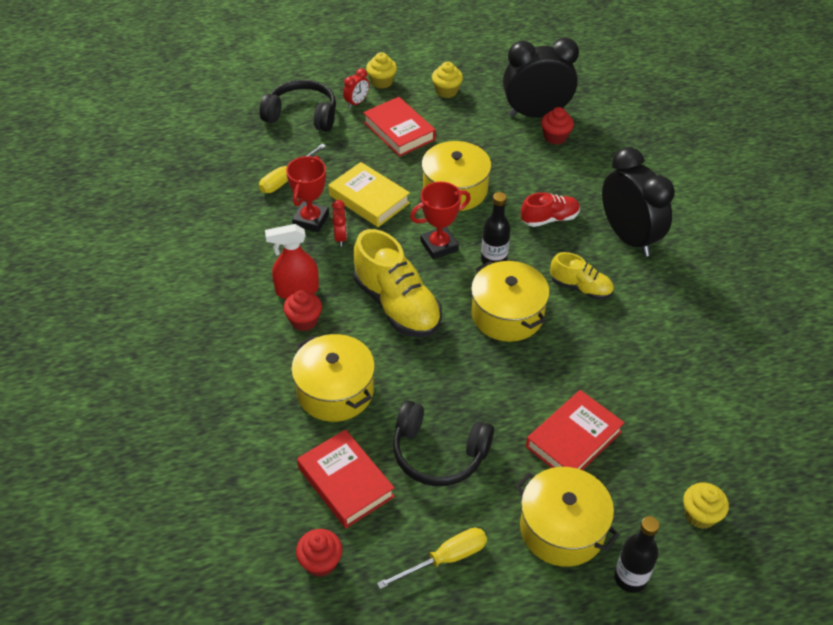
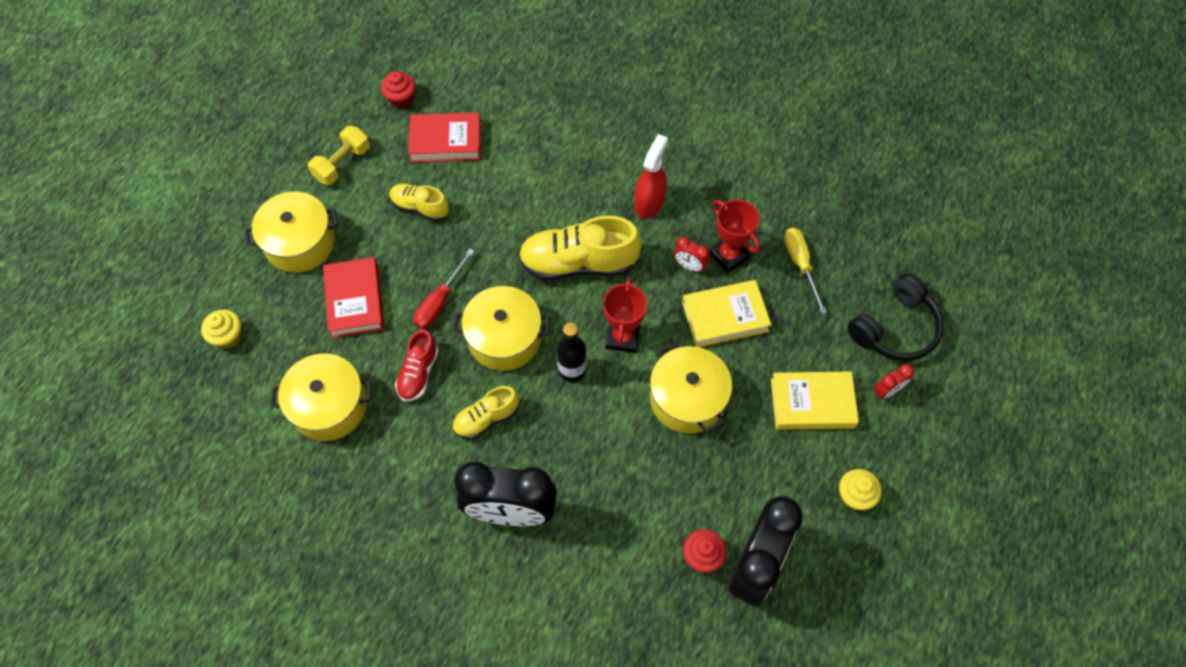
camera: 125 degrees right, 15 degrees up
red cupcake [283,290,322,331] -> none
yellow pot [291,334,375,422] -> yellow pot moved to [271,354,372,441]
red clock [343,68,369,108] -> red clock turned 105 degrees counterclockwise [874,364,914,399]
red book [363,97,436,157] -> yellow book [771,372,859,430]
yellow cupcake [366,52,397,89] -> none
yellow screwdriver [377,528,487,589] -> yellow dumbbell [308,126,370,185]
black headphones [393,401,494,486] -> yellow shoe [390,184,449,221]
red shoe [521,192,580,227] -> red shoe moved to [395,330,439,401]
black bottle [614,516,660,593] -> none
none -> red screwdriver [414,249,475,329]

